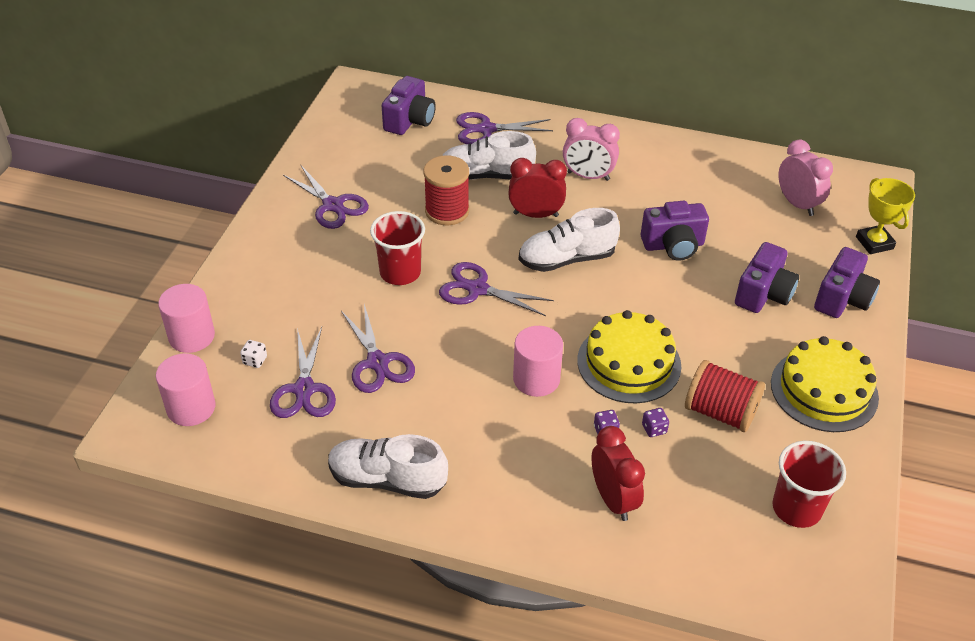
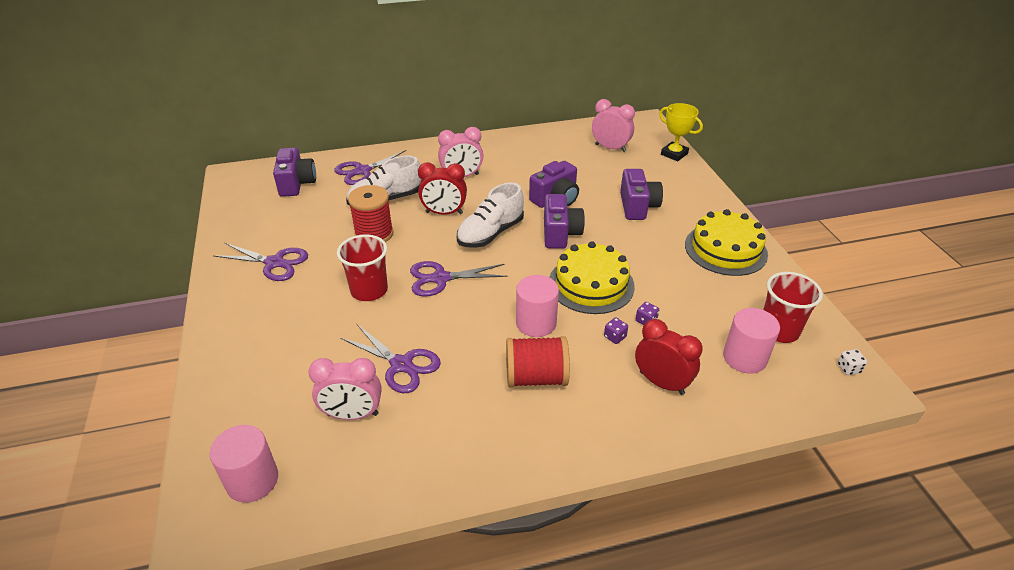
camera: 30 degrees left, 5 degrees down
pink cylinder [158,284,215,353] -> pink cylinder moved to [723,308,780,374]
white dice [240,340,267,368] -> white dice moved to [837,349,867,375]
purple scissors [270,327,336,418] -> pink clock [308,358,382,420]
white shoe [328,434,448,499] -> none
red clock [508,158,567,218] -> red clock turned 150 degrees counterclockwise [418,162,467,215]
red spool [685,360,765,432] -> red spool moved to [506,336,570,388]
purple camera [814,247,880,318] -> purple camera moved to [544,194,585,249]

